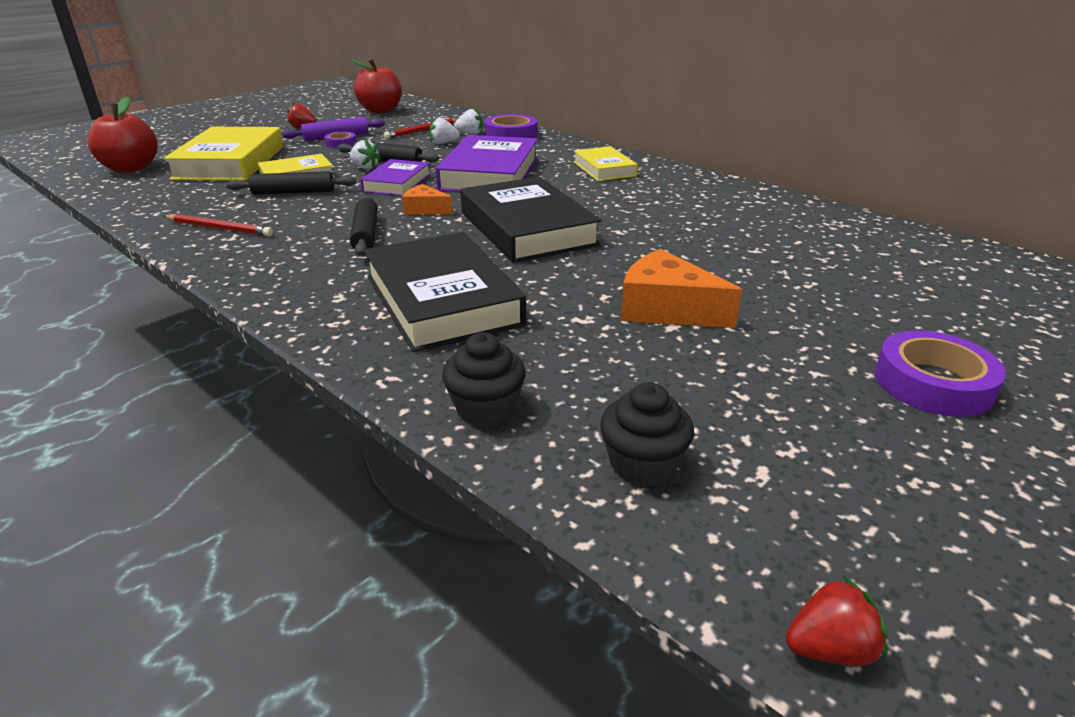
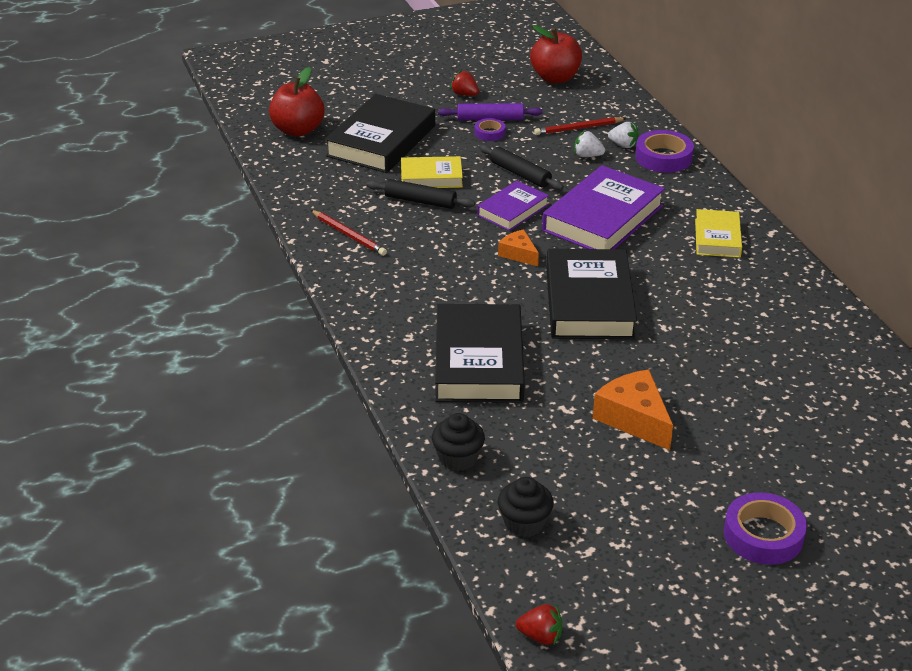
camera: 25 degrees right, 5 degrees up
yellow book [164,127,283,181] -> black book [325,94,435,173]
white strawberry [350,139,381,169] -> none
black rolling pin [350,196,378,256] -> none

